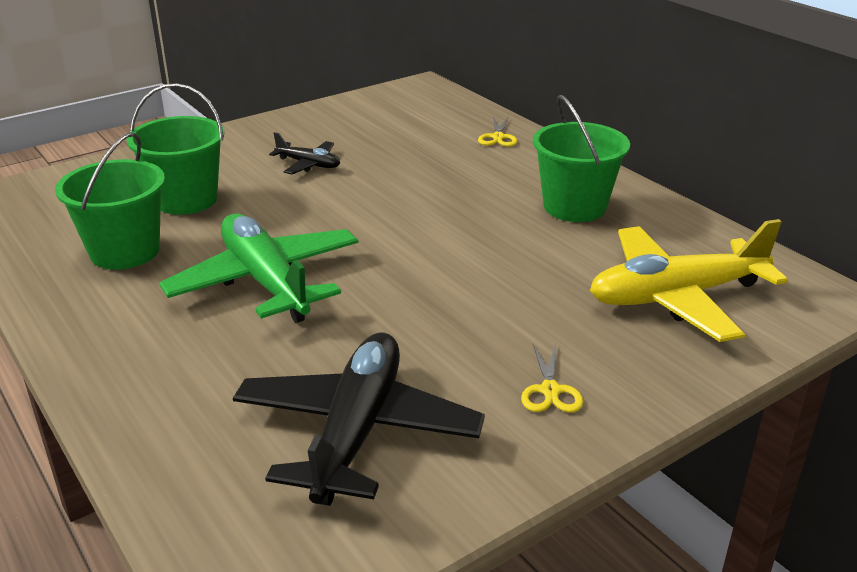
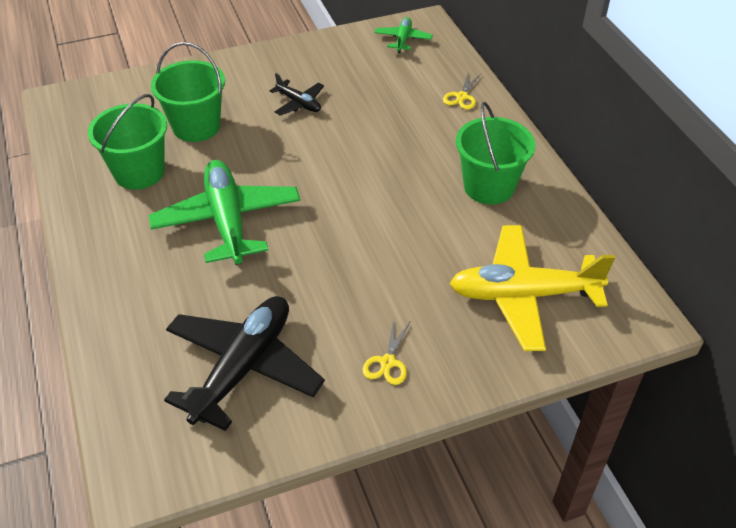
camera: 15 degrees right, 15 degrees up
none -> green plane [374,17,433,53]

